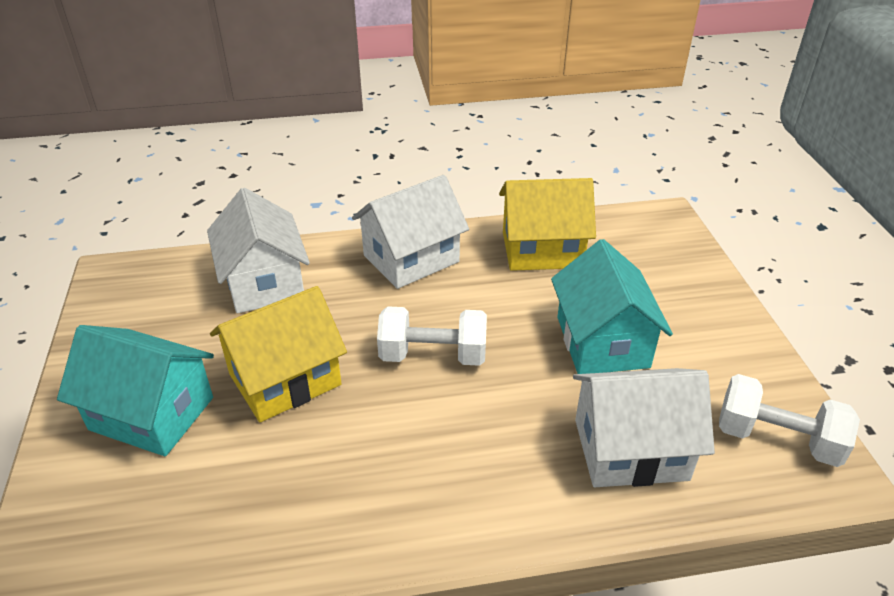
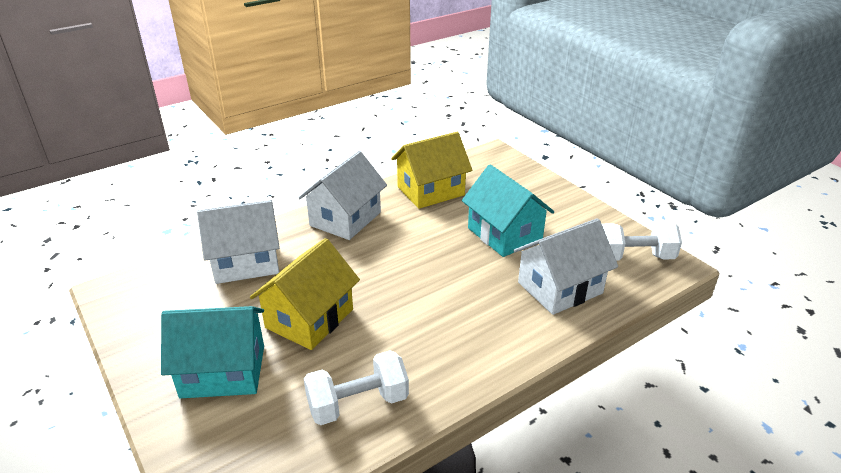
camera: 25 degrees left, 5 degrees down
white house [207,188,310,313] -> white house turned 60 degrees counterclockwise [197,200,280,284]
white dumbbell [377,307,487,366] -> white dumbbell moved to [304,350,409,425]

